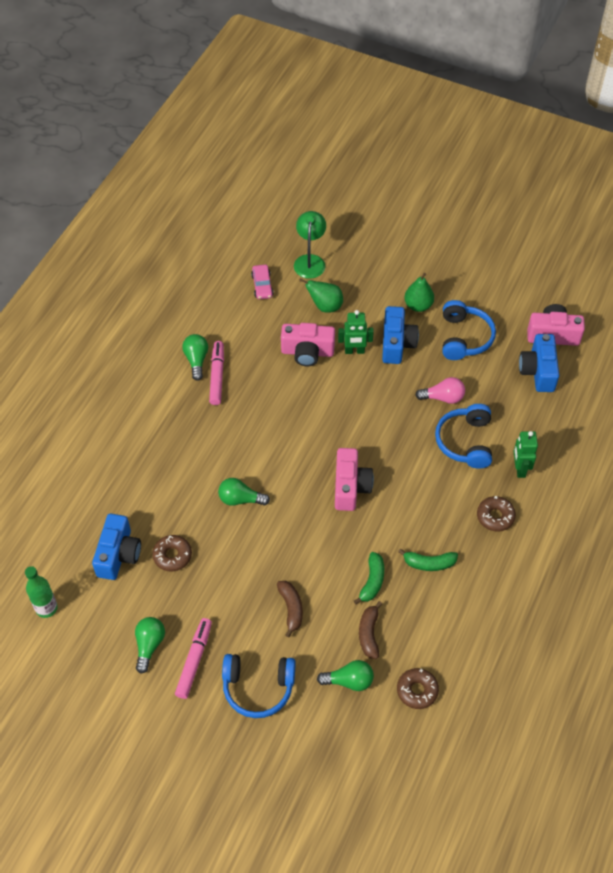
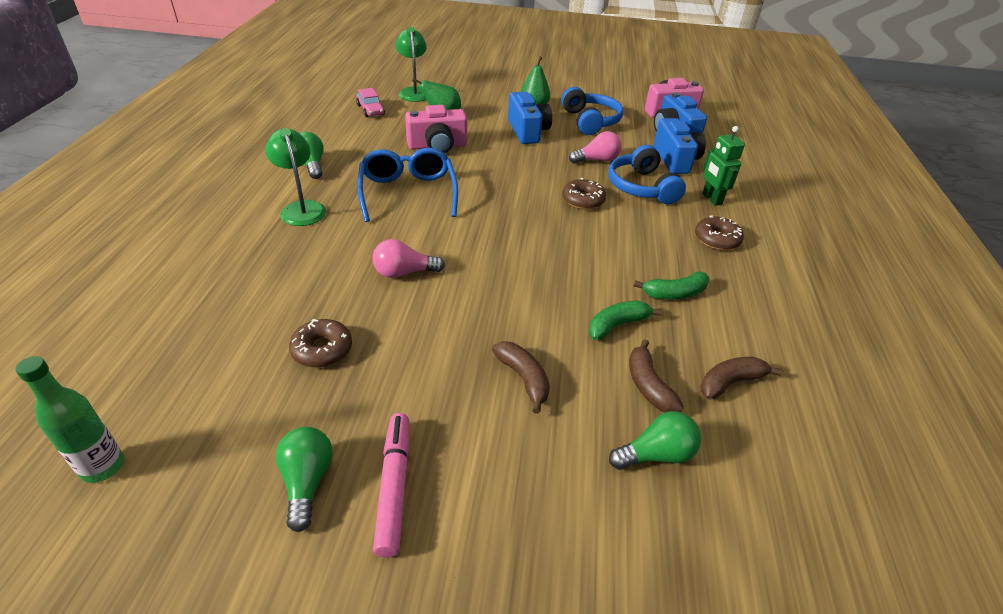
camera: 20 degrees left, 15 degrees down
blue camera [92,514,141,580] -> blue camera moved to [654,118,706,174]
pink marker [209,341,224,405] -> none
green light bulb [218,478,270,506] -> pink light bulb [373,239,445,278]
blue headphones [222,654,296,718] -> none
pink camera [335,448,374,511] -> none
green robot [338,310,374,354] -> none
green banana [354,552,384,605] -> green banana turned 120 degrees counterclockwise [589,301,662,340]
brown donut [397,668,439,709] -> brown donut moved to [562,178,606,210]
none -> green lamp [265,128,326,226]
none -> blue glasses [357,148,458,222]
none -> brown banana [701,357,782,400]

